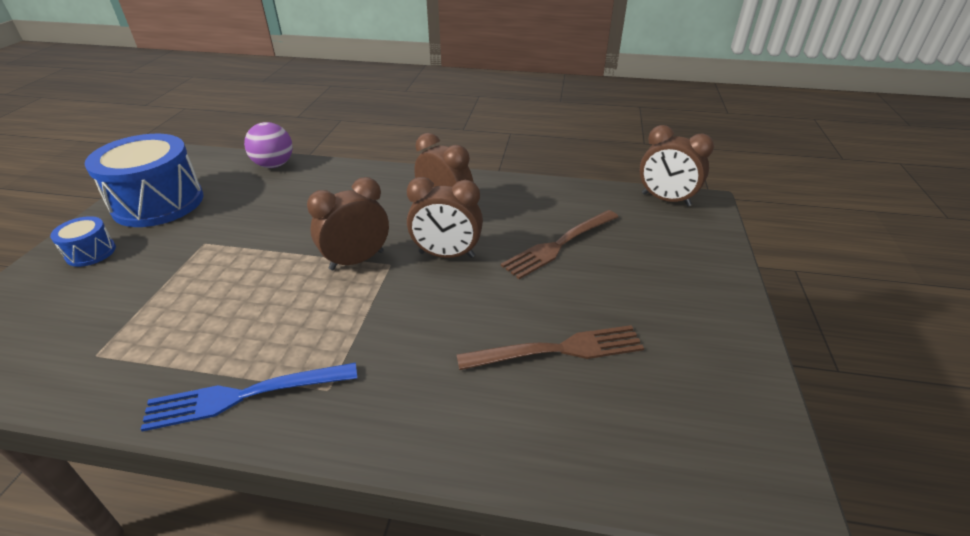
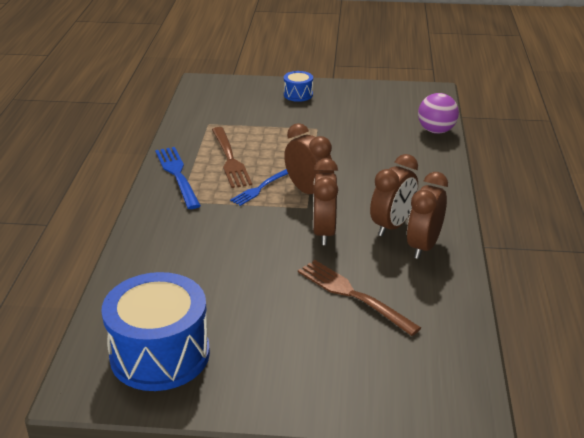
camera: 85 degrees right, 5 degrees down
blue drum [85,134,204,227] -> blue drum moved to [101,272,210,391]
brown fork [457,325,644,370] -> brown fork moved to [212,127,252,188]
brown clock [640,125,714,206] -> brown clock moved to [407,172,448,259]
none -> blue fork [230,169,288,206]

